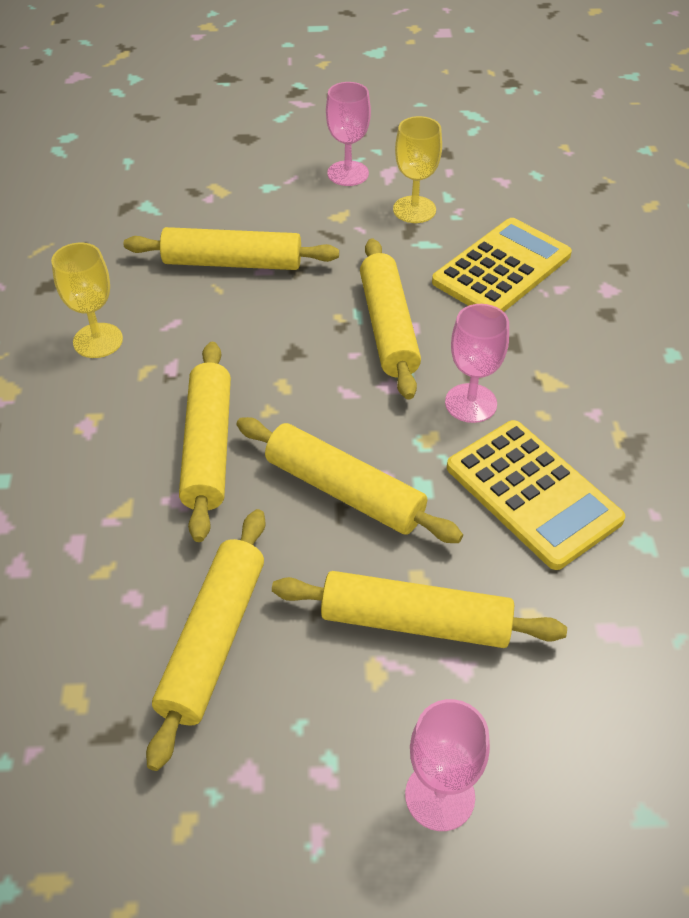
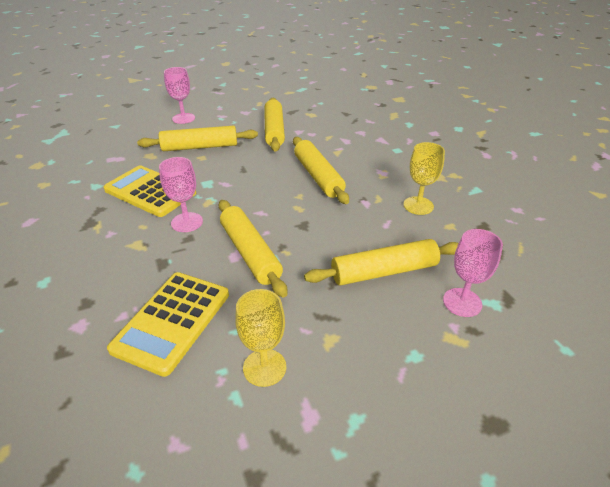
camera: 160 degrees right, 10 degrees down
yellow rolling pin [237,417,463,543] -> none
pink goblet [326,82,371,186] -> pink goblet moved to [443,229,503,317]

